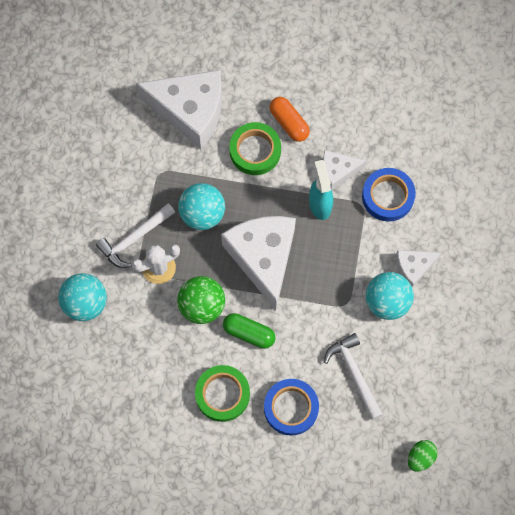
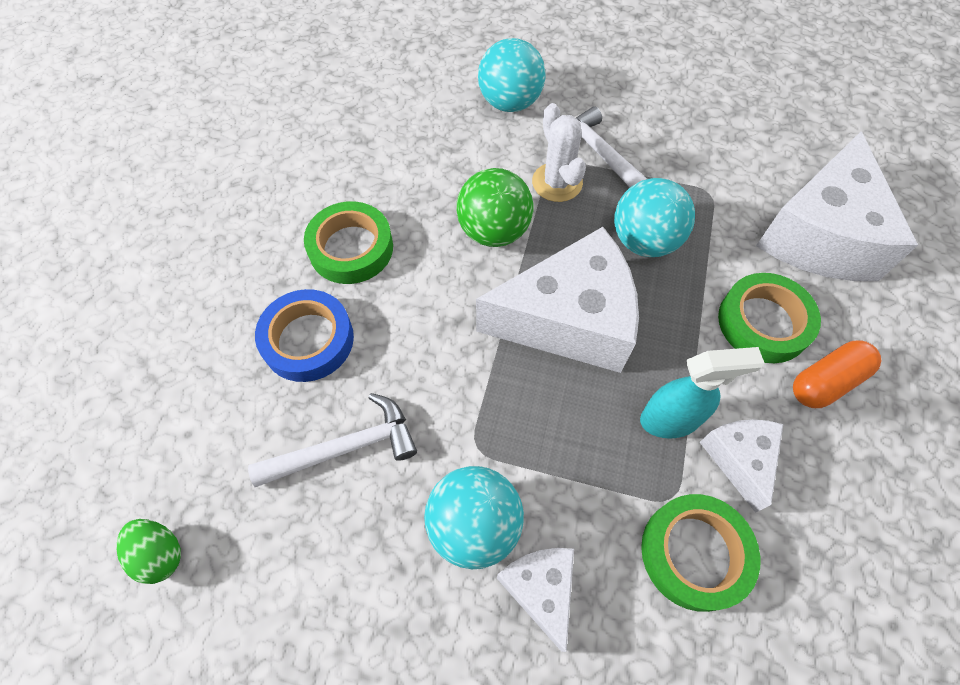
camera: 95 degrees right, 10 degrees down
green capsule [223,313,276,349] -> none
blue tape [362,168,416,222] -> green tape [641,494,760,612]

